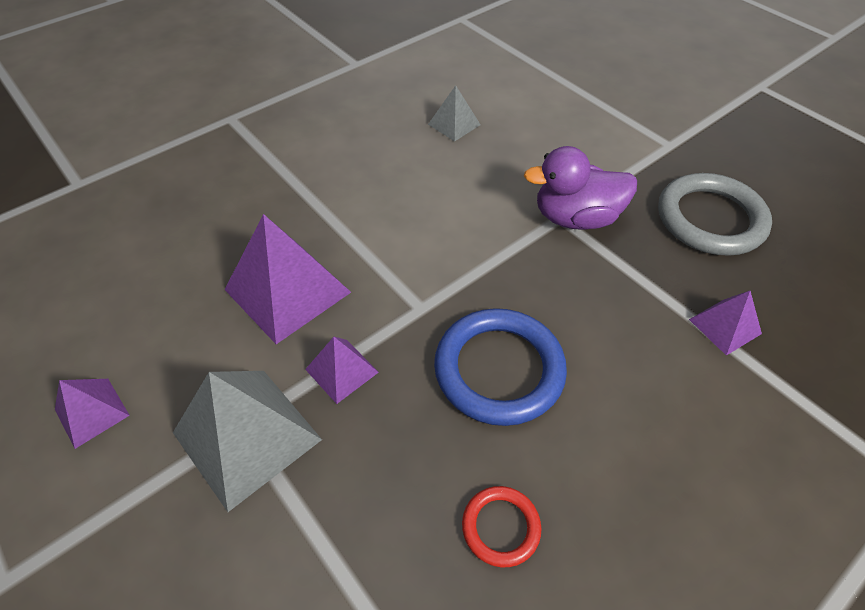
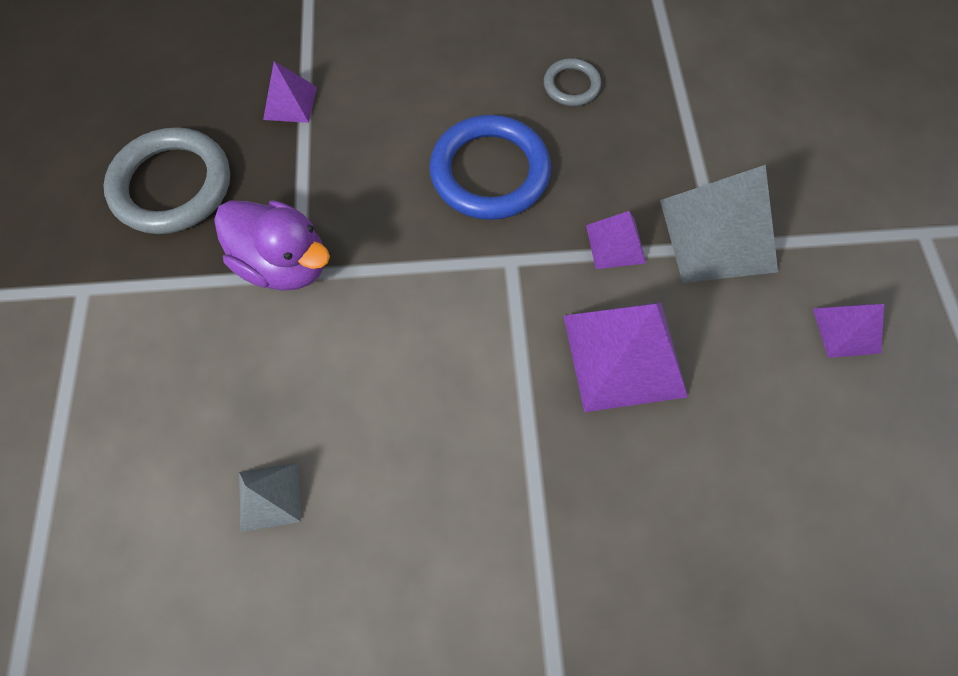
camera: 145 degrees left, 15 degrees up
red ring [462,486,541,567] -> grey ring [544,58,601,106]

